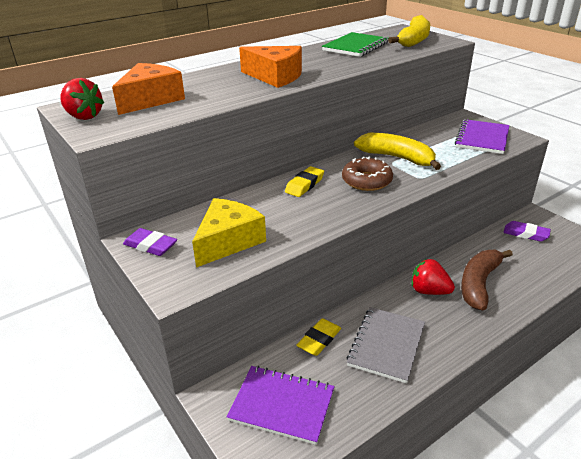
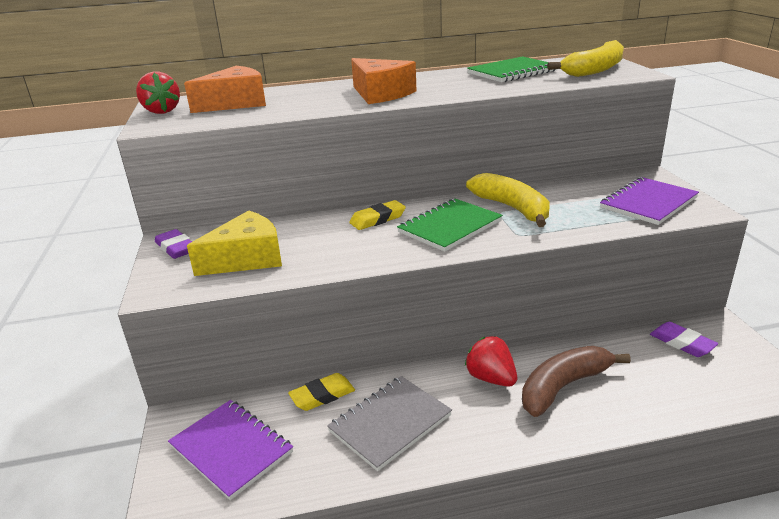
camera: 25 degrees right, 5 degrees down
brown donut [342,157,393,191] -> green notebook [397,199,503,252]

